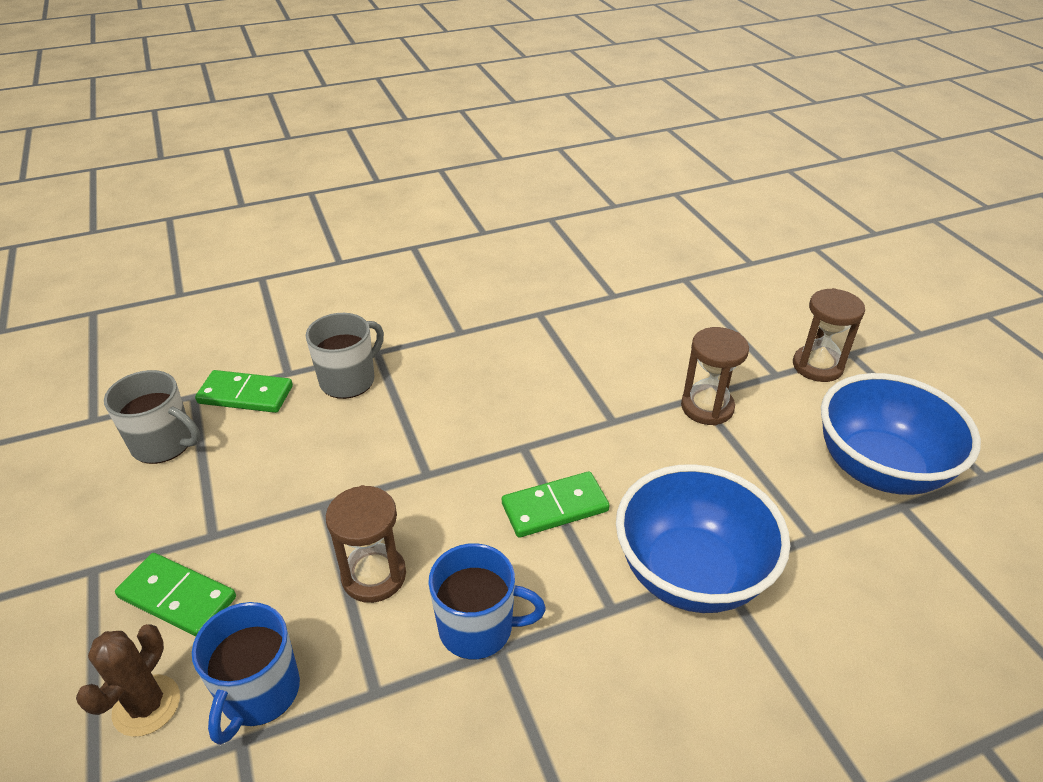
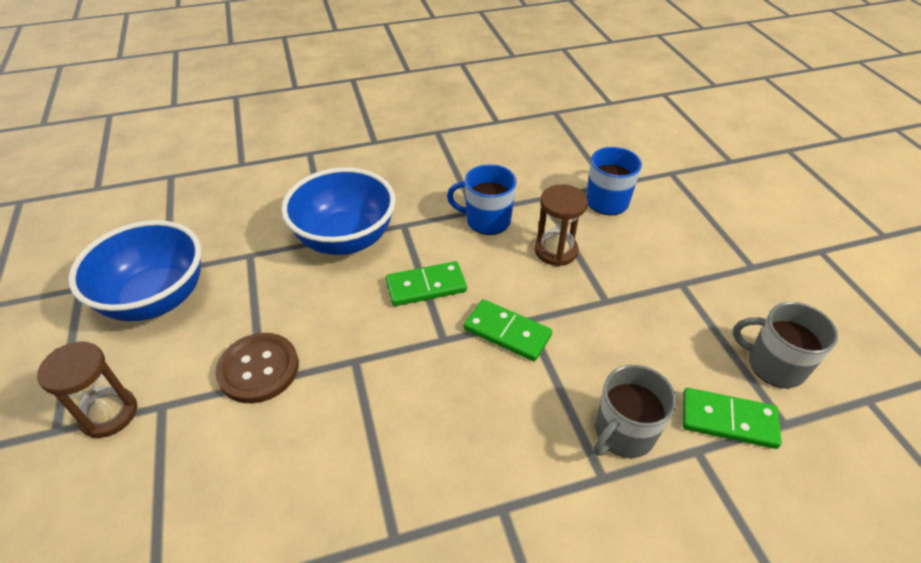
camera: 175 degrees left, 5 degrees up
brown cactus [76,624,180,737] -> none
green domino [115,553,236,637] -> green domino moved to [464,299,552,361]
brown hourglass [681,327,749,426] -> brown button [215,333,299,403]

